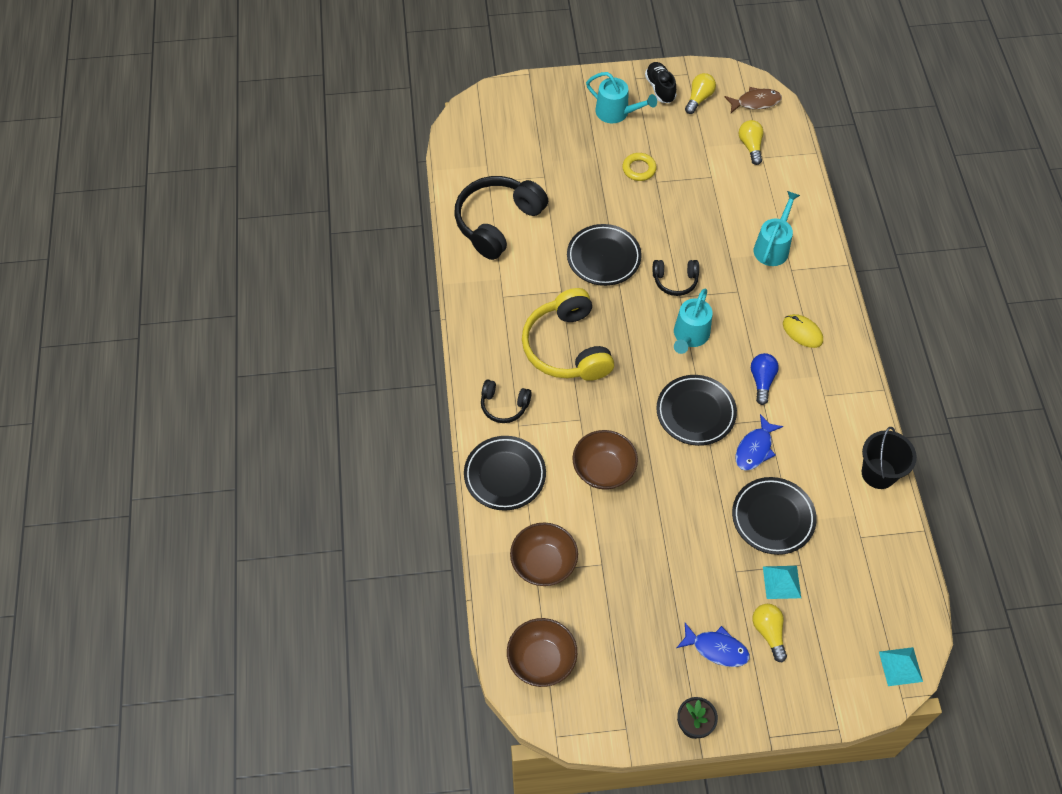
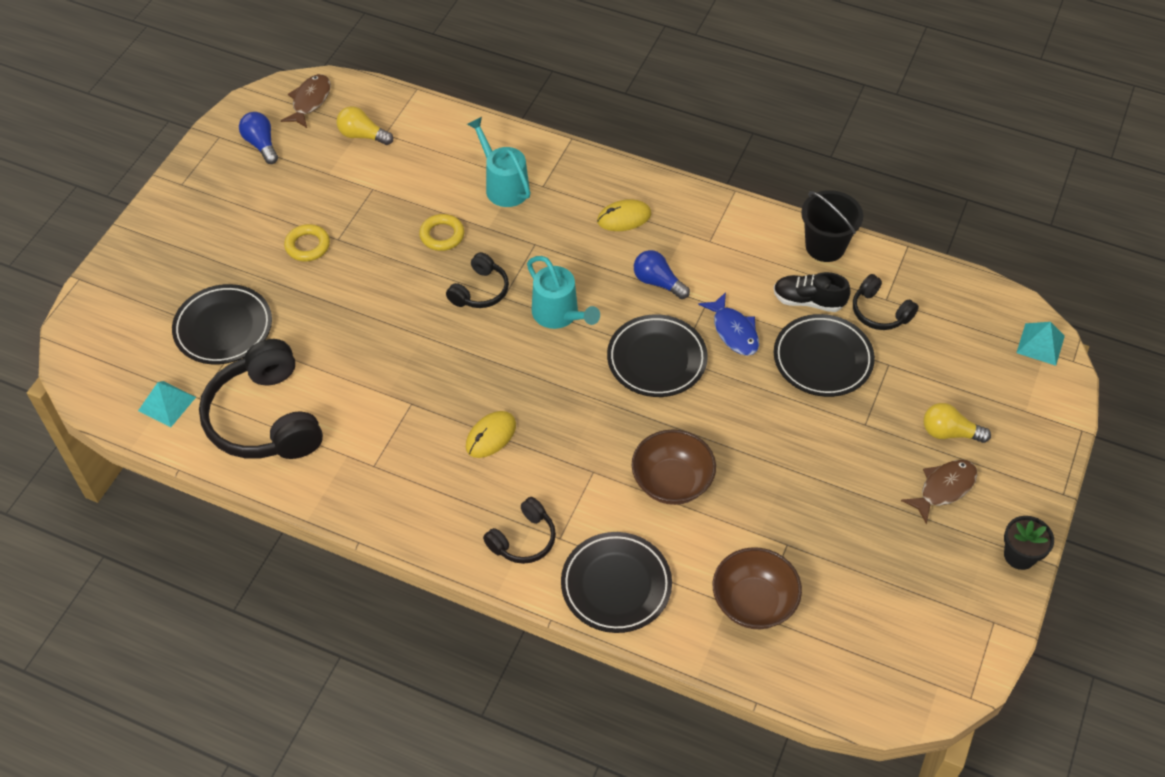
camera: 60 degrees left, 5 degrees down
brown bowl [507,618,577,687] -> none
yellow headphones [522,288,614,381] -> yellow mouse [466,411,516,458]
black plate [567,224,642,286] -> black plate moved to [172,284,272,364]
turquoise watering can [586,72,657,123] -> none
black shoe [645,62,676,103] -> black shoe moved to [773,272,851,312]
blue fish [676,623,750,667] -> brown fish [901,460,977,524]
yellow light bulb [685,73,716,114] -> blue light bulb [239,112,278,164]
turquoise pyramid [763,566,801,599] -> turquoise pyramid moved to [138,381,196,427]
none -> yellow ring [419,214,464,251]
none -> black headphones [853,274,919,330]

